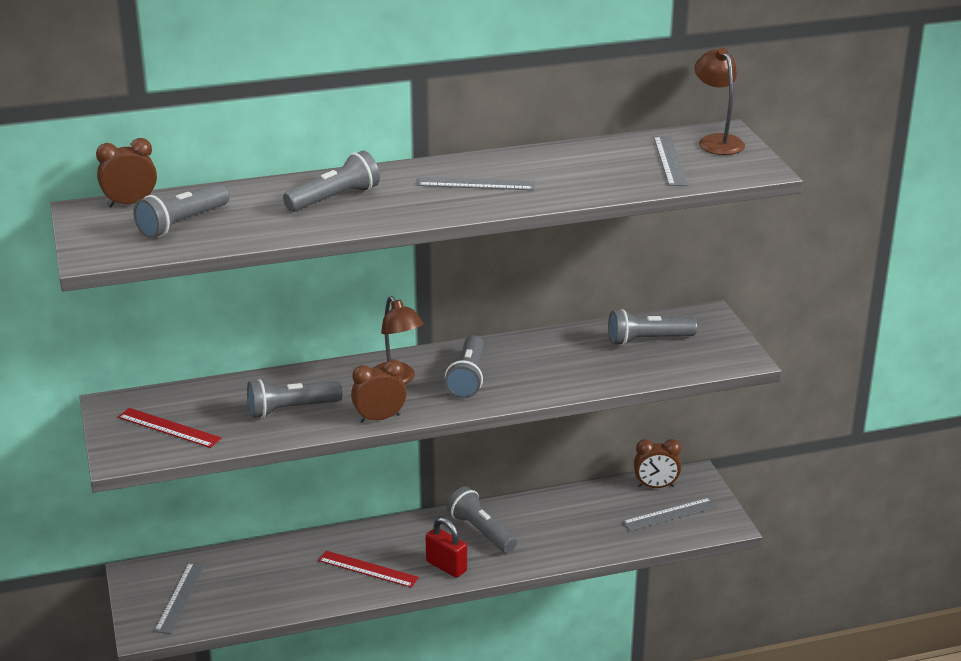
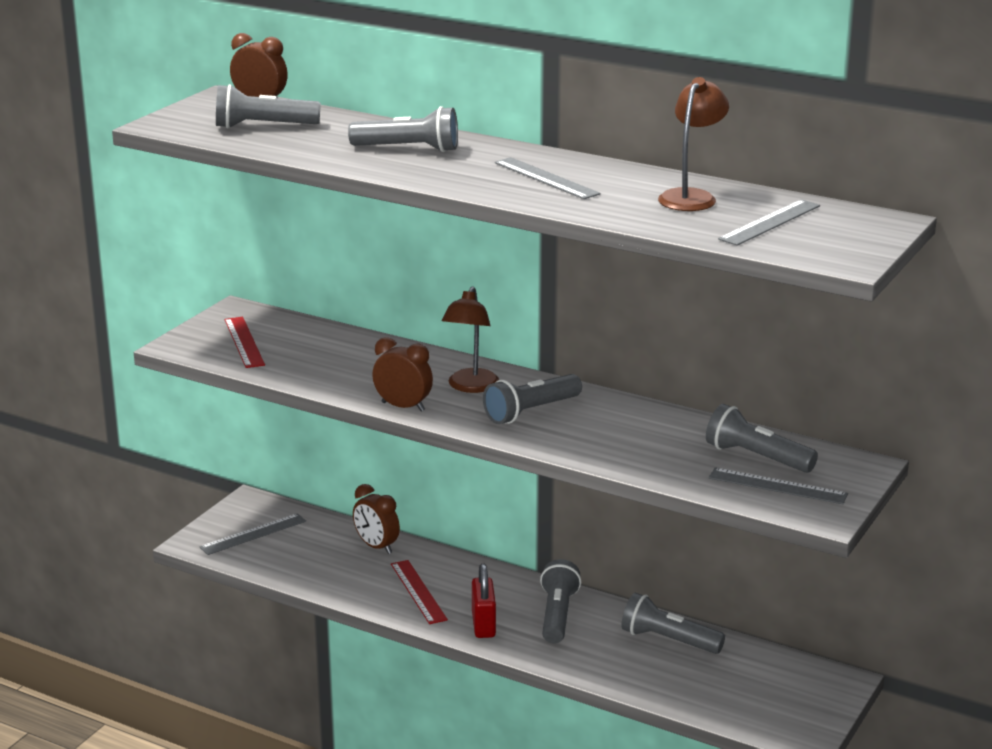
camera: 45 degrees right, 5 degrees down
grey flashlight [247,379,342,418] -> grey flashlight moved to [621,593,725,654]
grey ruler [622,498,718,531] -> grey ruler moved to [709,467,848,504]
brown clock [634,439,681,488] -> brown clock moved to [353,484,400,554]
brown lamp [694,48,745,155] -> brown lamp moved to [658,77,729,211]

